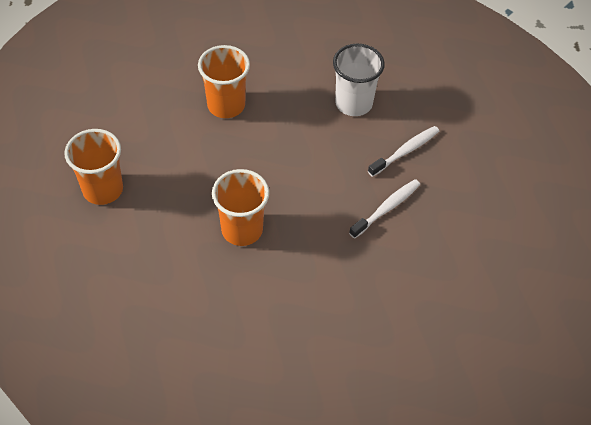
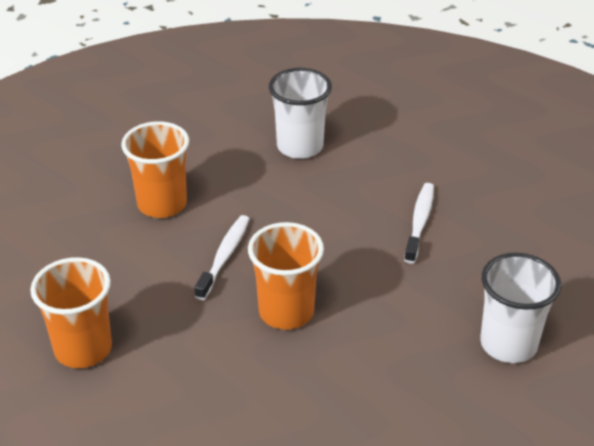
camera: 30 degrees left, 15 degrees down
white toothbrush [368,126,439,177] -> white toothbrush moved to [194,215,249,300]
none -> white cup [480,253,561,363]

